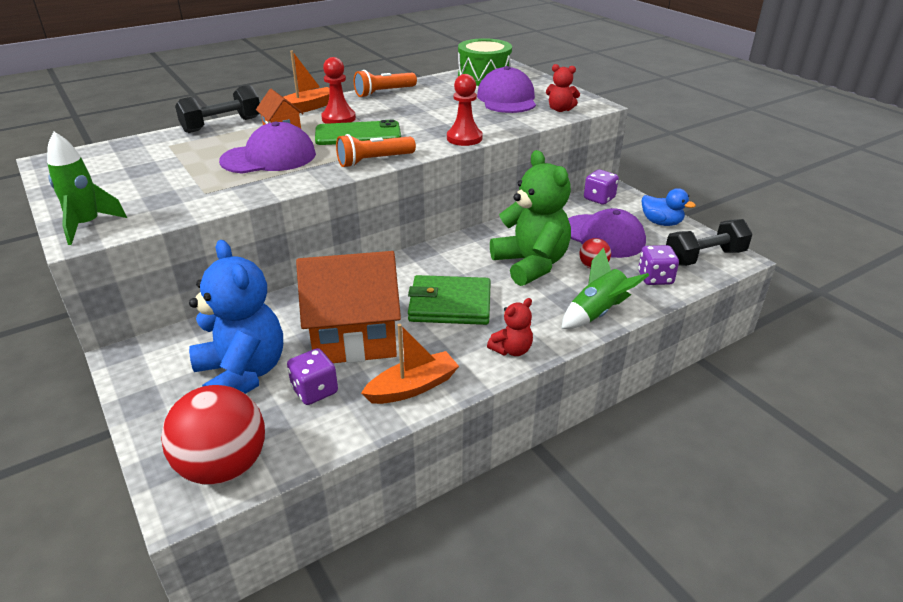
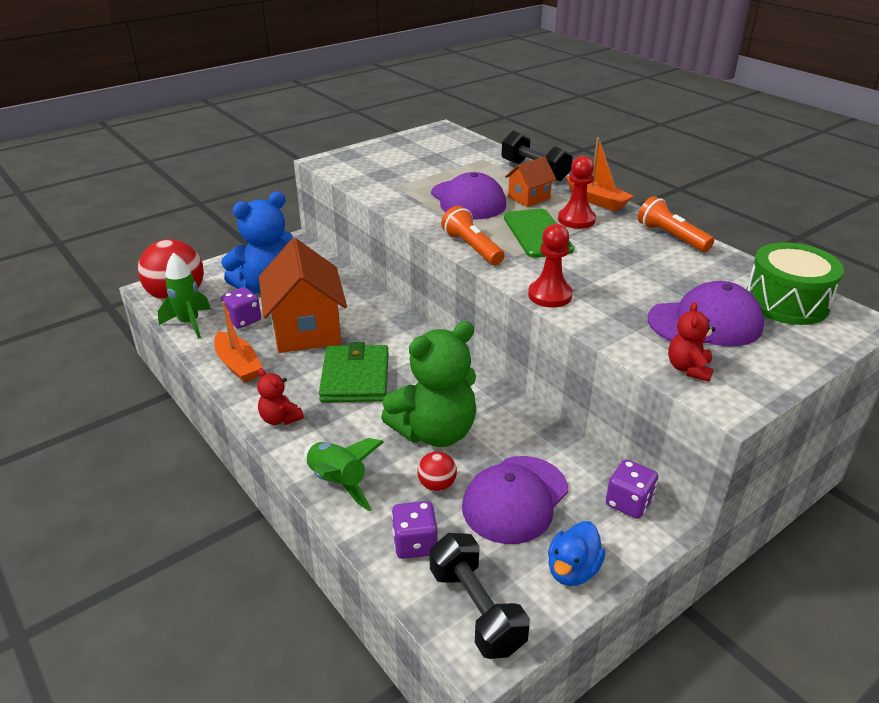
camera: 85 degrees right, 0 degrees up
green rocket [47,132,127,245] -> green rocket moved to [158,253,211,339]

